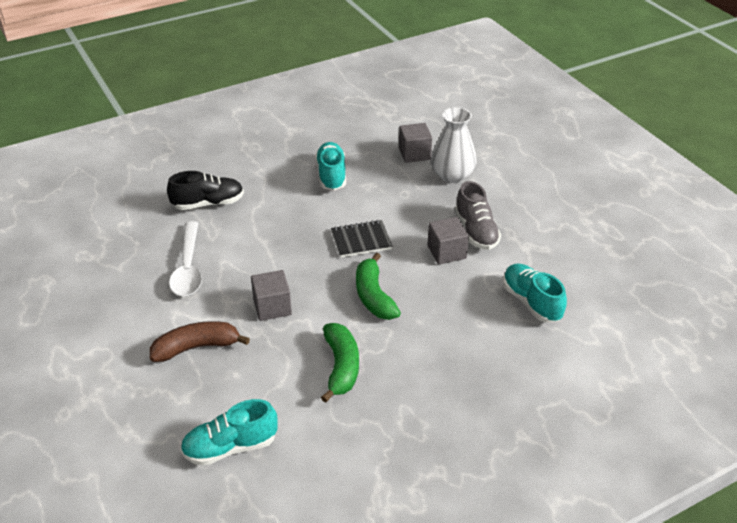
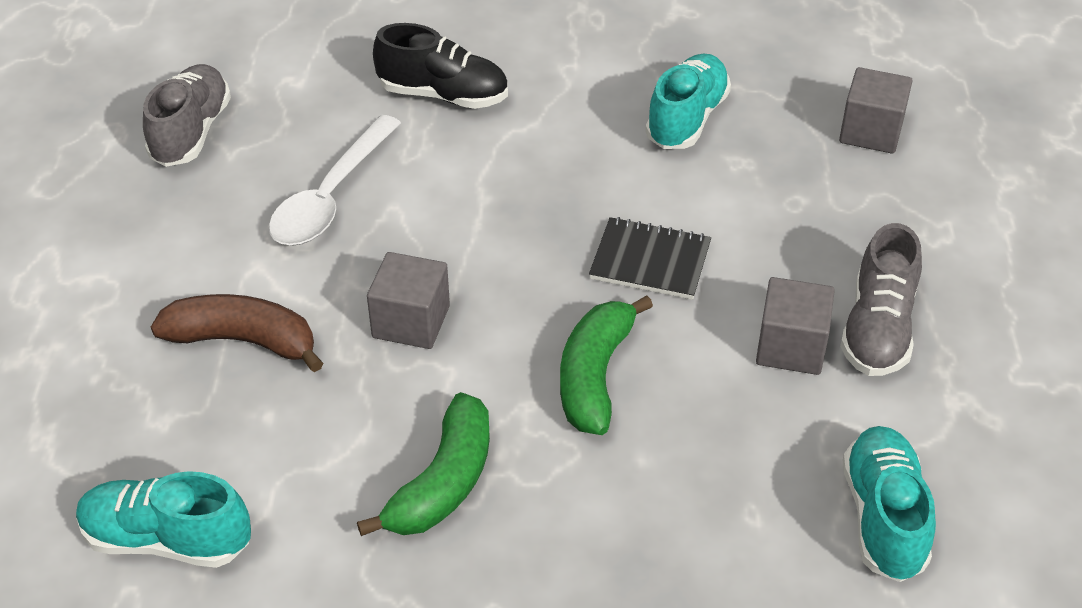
camera: 30 degrees right, 5 degrees up
white vase [431,107,477,183] -> none
none -> grey shoe [143,64,231,167]

